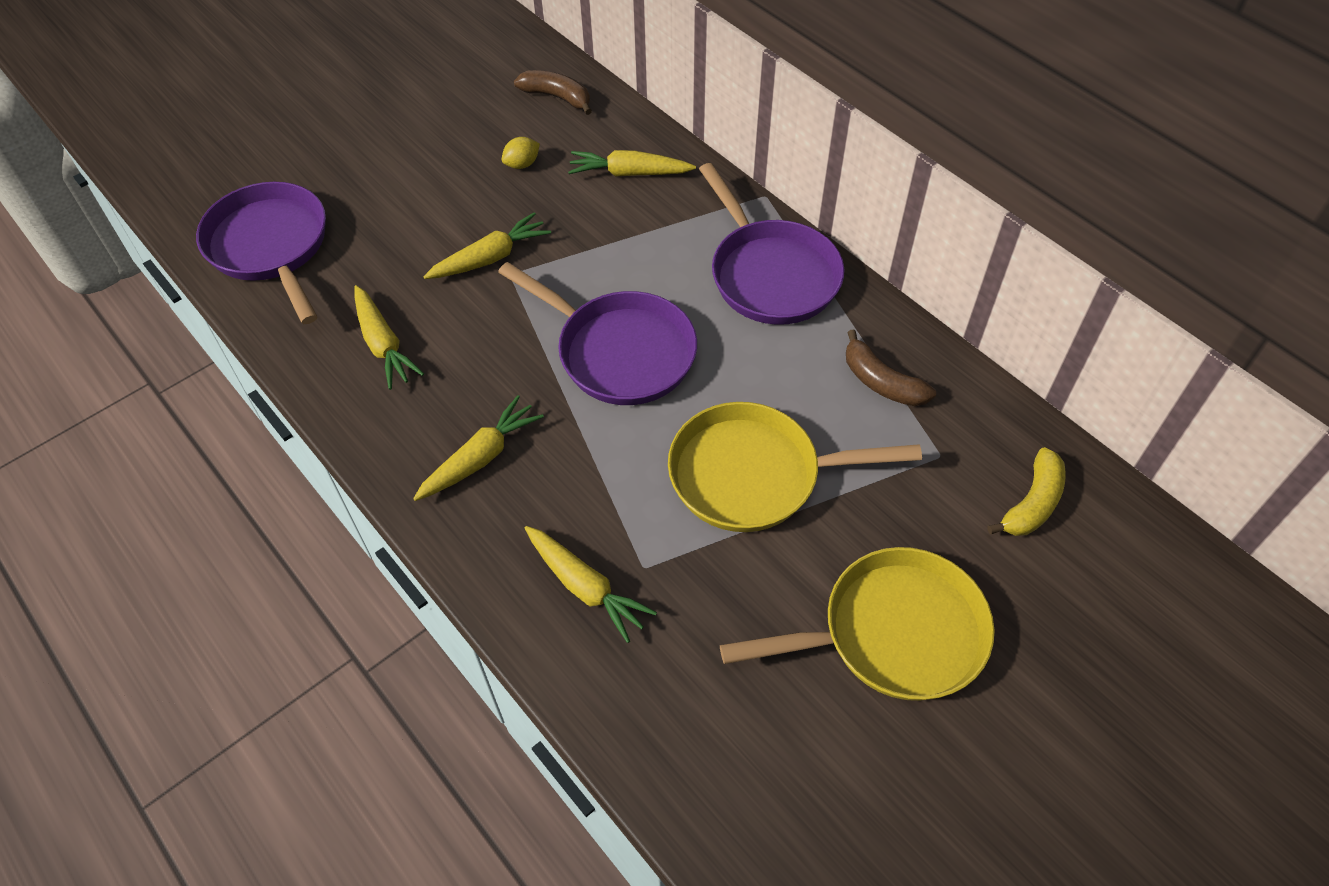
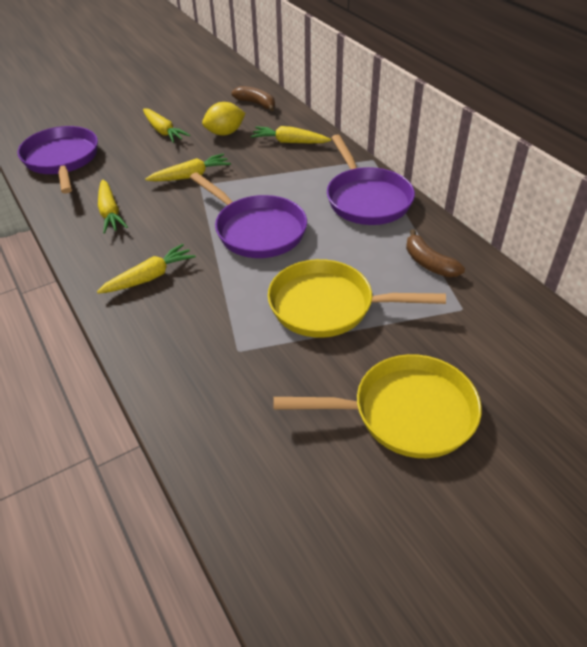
camera: 10 degrees right, 10 degrees down
yellow lemon [501,137,540,169] -> yellow lemon [202,102,246,135], size x1.67
yellow carrot [524,526,657,643] -> yellow carrot moved to [143,109,190,143]
yellow banana [988,447,1066,536] -> none

